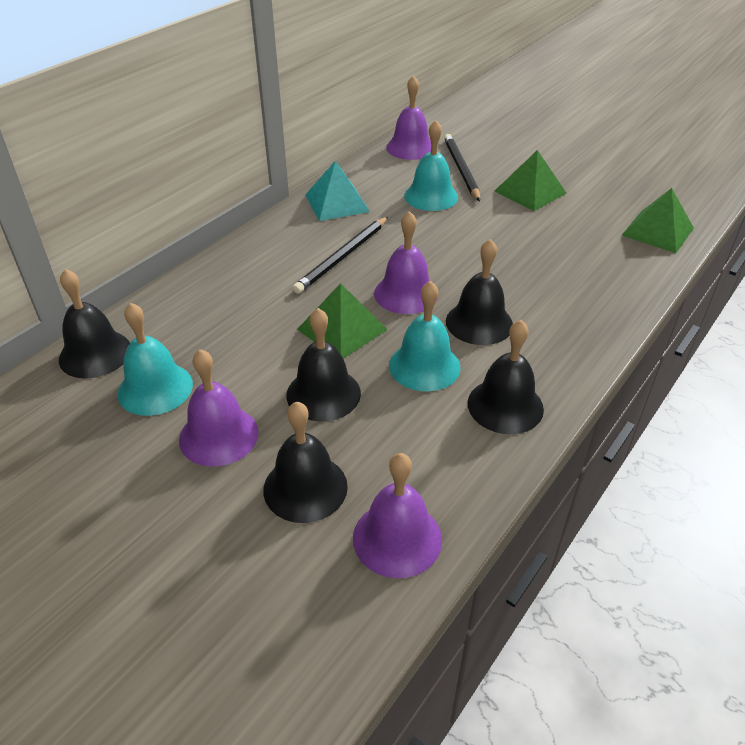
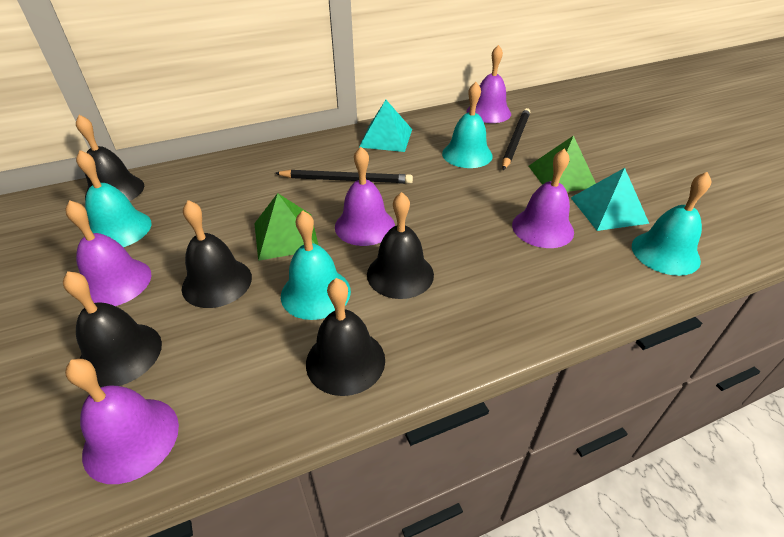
camera: 30 degrees right, 0 degrees up
black pencil [293,217,388,294] -> black pencil turned 150 degrees counterclockwise [275,169,413,184]
green pyramid [622,188,694,253] -> turquoise bell [632,172,711,276]
none -> purple bell [512,148,574,248]
none -> turquoise pyramid [571,168,649,231]

